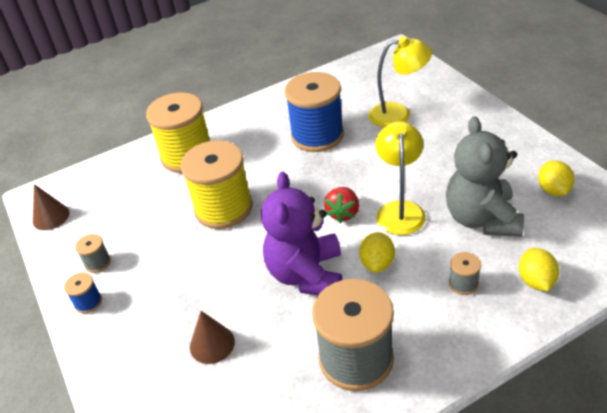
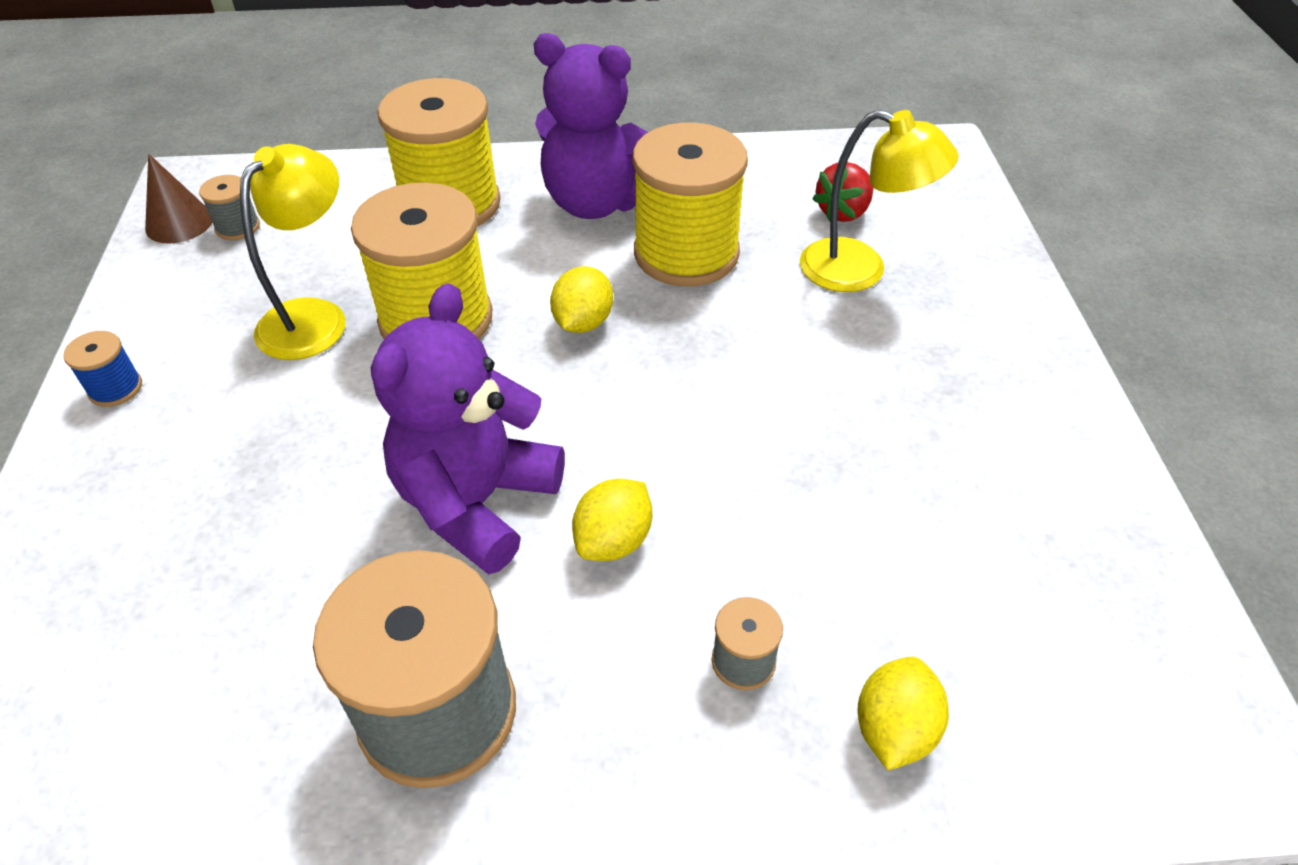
camera: 20 degrees right, 5 degrees up
grey spool [75,234,111,273] -> grey spool moved to [199,175,260,240]
brown cone [190,311,235,364] -> none
blue spool [284,72,344,152] -> yellow spool [633,123,748,286]
red strawberry [324,187,359,223] -> red strawberry moved to [812,162,873,222]
yellow lamp [375,121,426,235] -> yellow lamp moved to [240,144,346,360]
grey teddy bear [446,116,524,237] -> none
yellow lemon [538,160,574,196] -> yellow lemon moved to [550,266,613,333]
none -> purple teddy bear [534,33,648,219]

